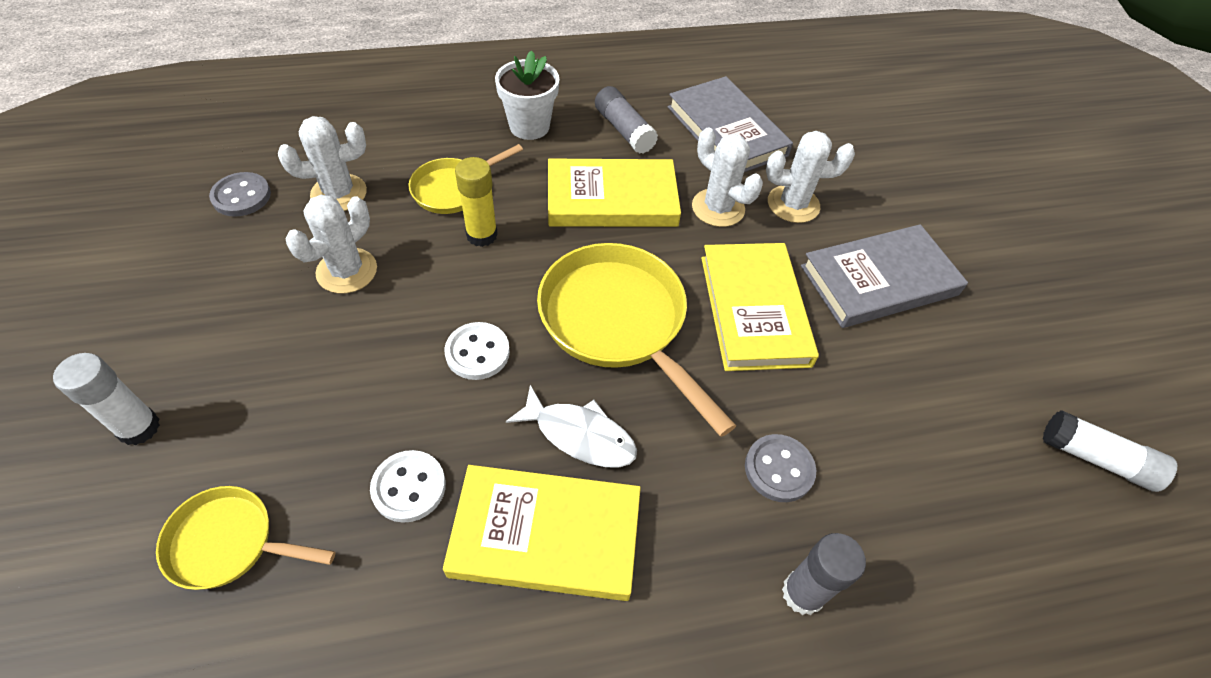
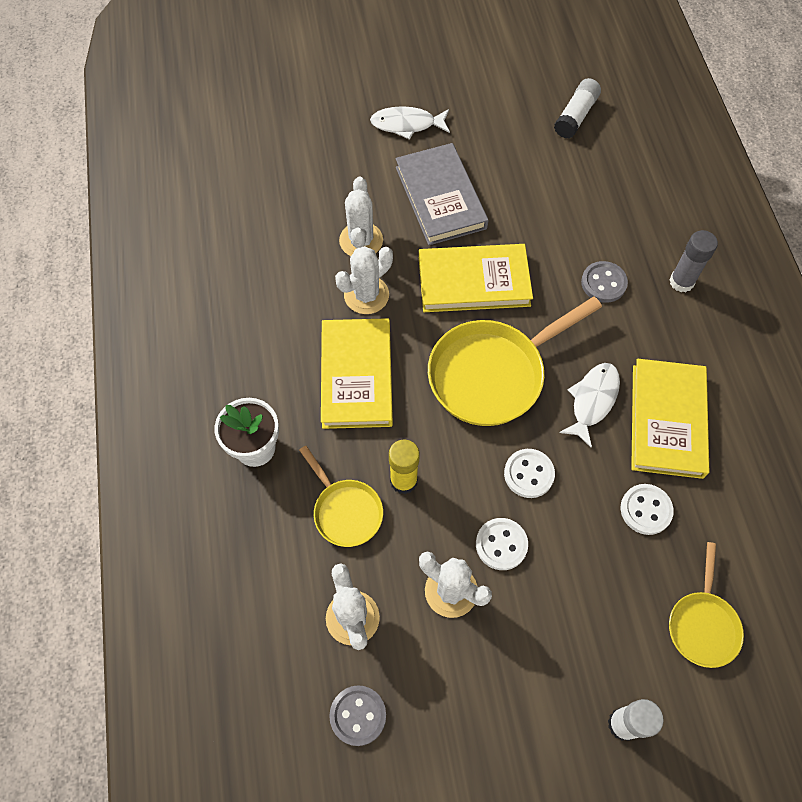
camera: 85 degrees left, 10 degrees up
grey glue stick [595,86,658,154] -> none
grey book [668,76,793,172] -> none
none -> white fish [370,106,450,140]
none -> white button [476,518,528,570]

